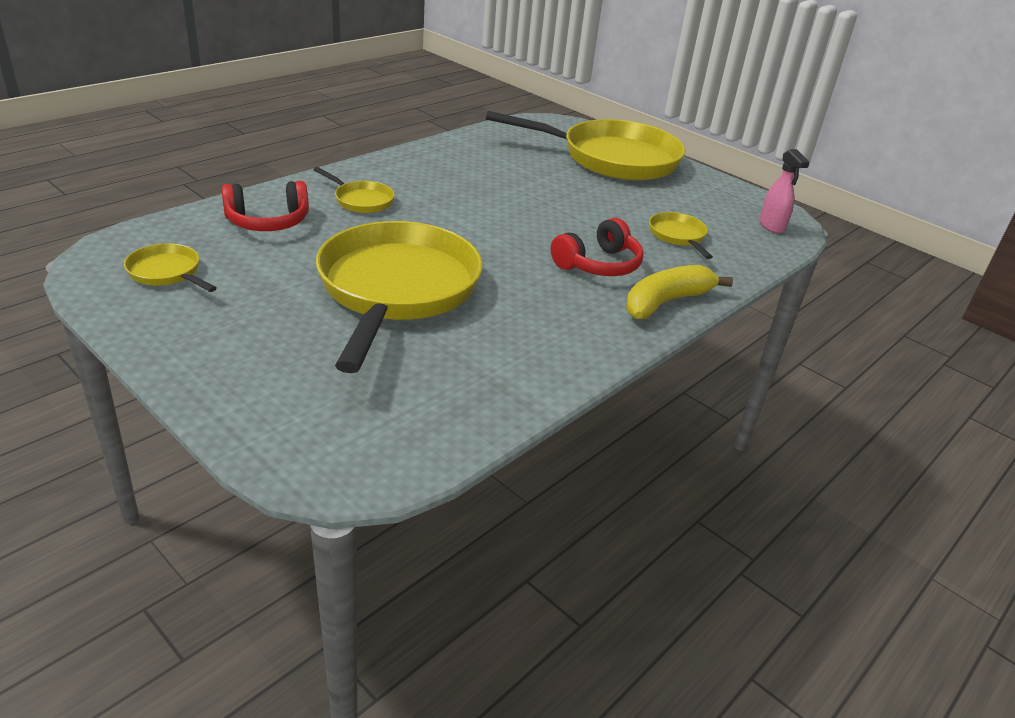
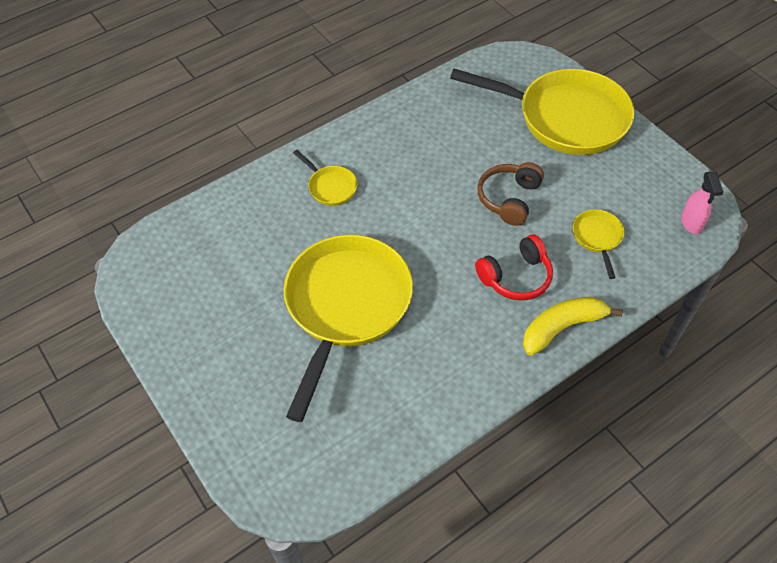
camera: 15 degrees right, 20 degrees up
yellow pan [124,243,217,292] -> none
red headphones [222,181,309,231] -> none
none -> brown headphones [477,162,544,226]

